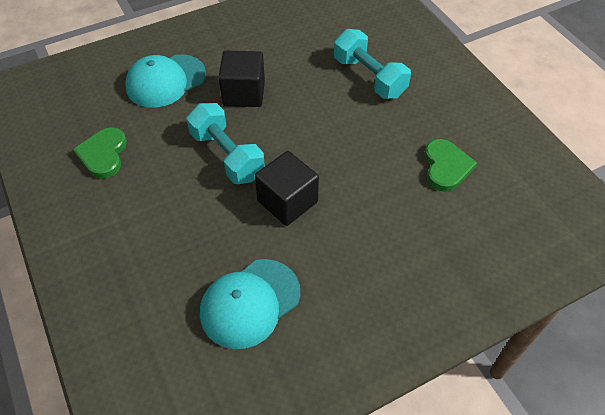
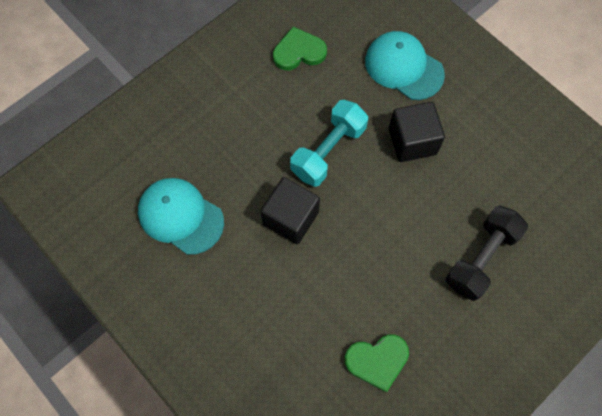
camera: 75 degrees right, 15 degrees up
turquoise dumbbell [334,29,411,99] -> black dumbbell [446,206,528,301]

